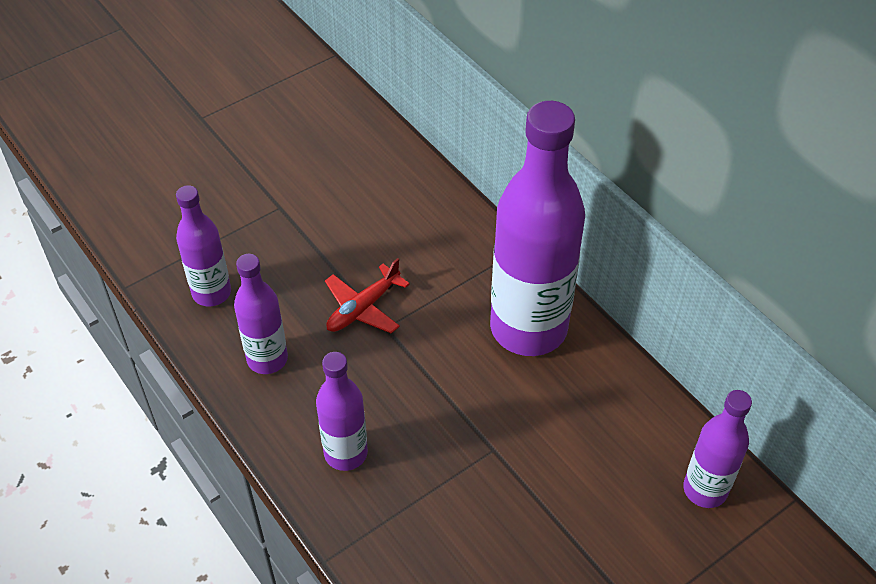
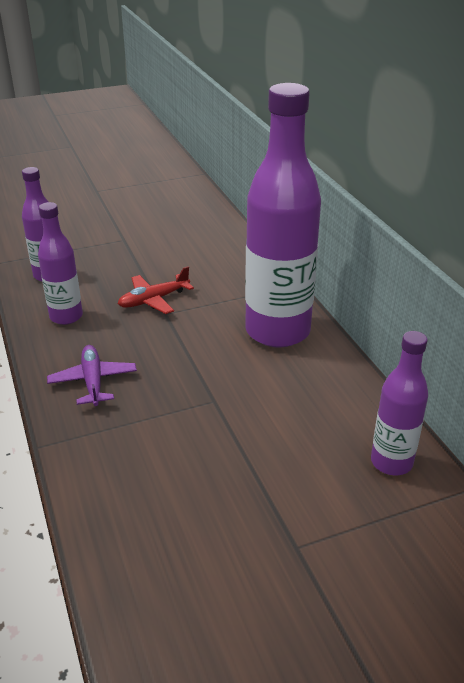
camera: 15 degrees right, 15 degrees down
purple bottle [316,352,368,471] -> purple plane [47,345,137,406]

